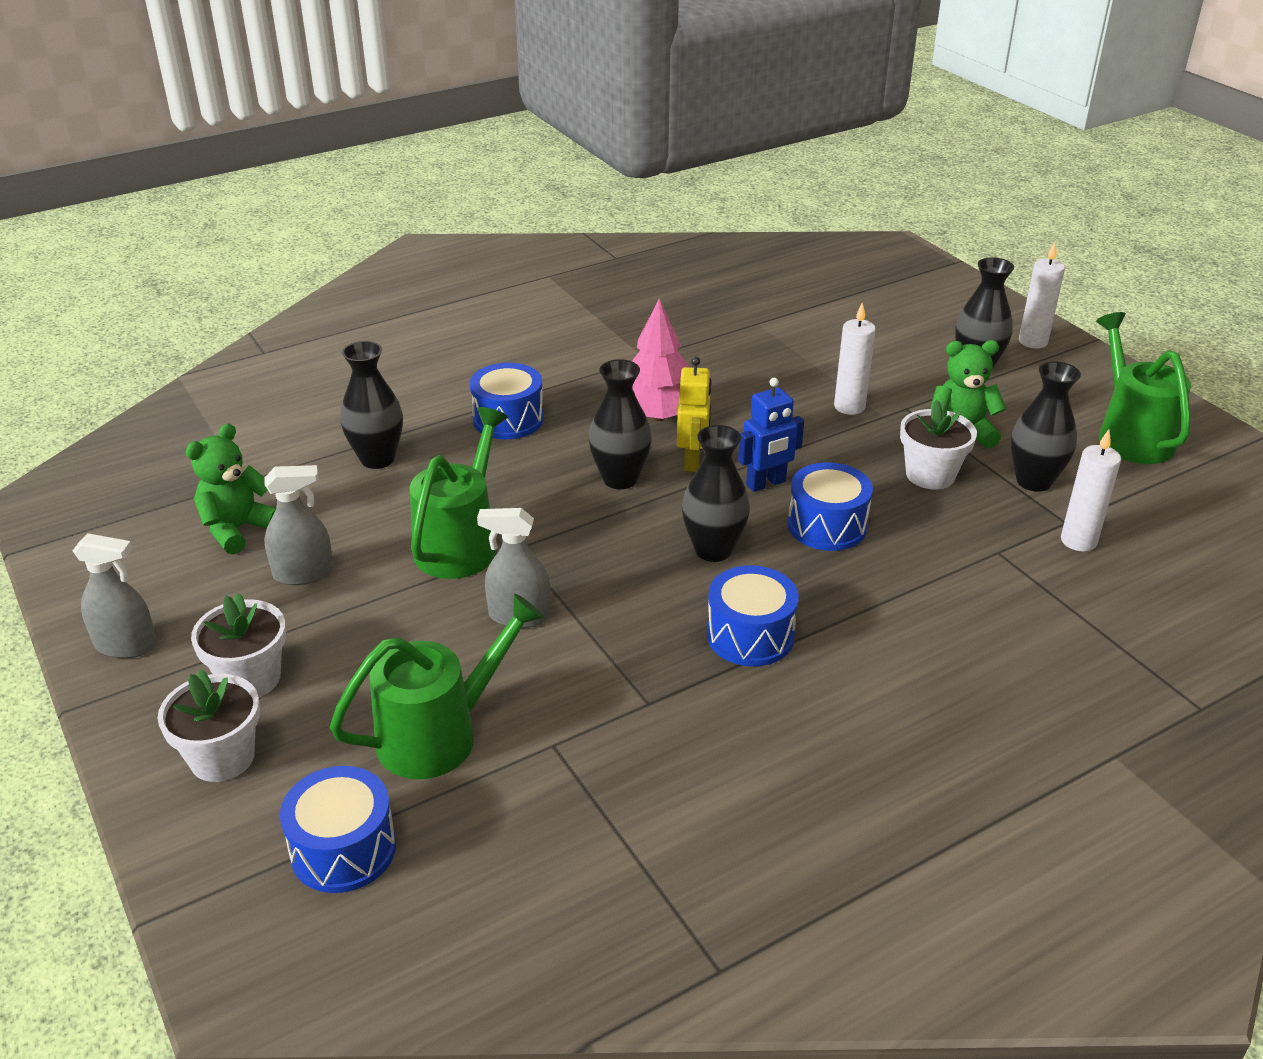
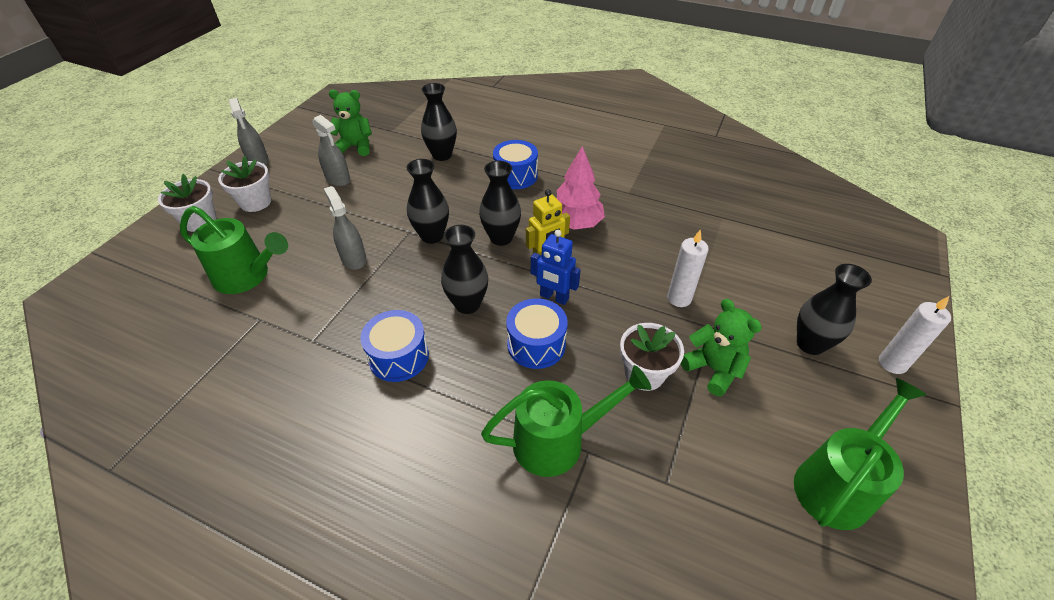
camera: 55 degrees right, 10 degrees up
blue drum [280,766,396,893] -> none
green watering can [410,407,508,579] -> green watering can moved to [481,365,651,477]
black vase [1011,361,1081,492] -> black vase moved to [407,159,449,244]
white candle [1061,430,1121,551] -> none

